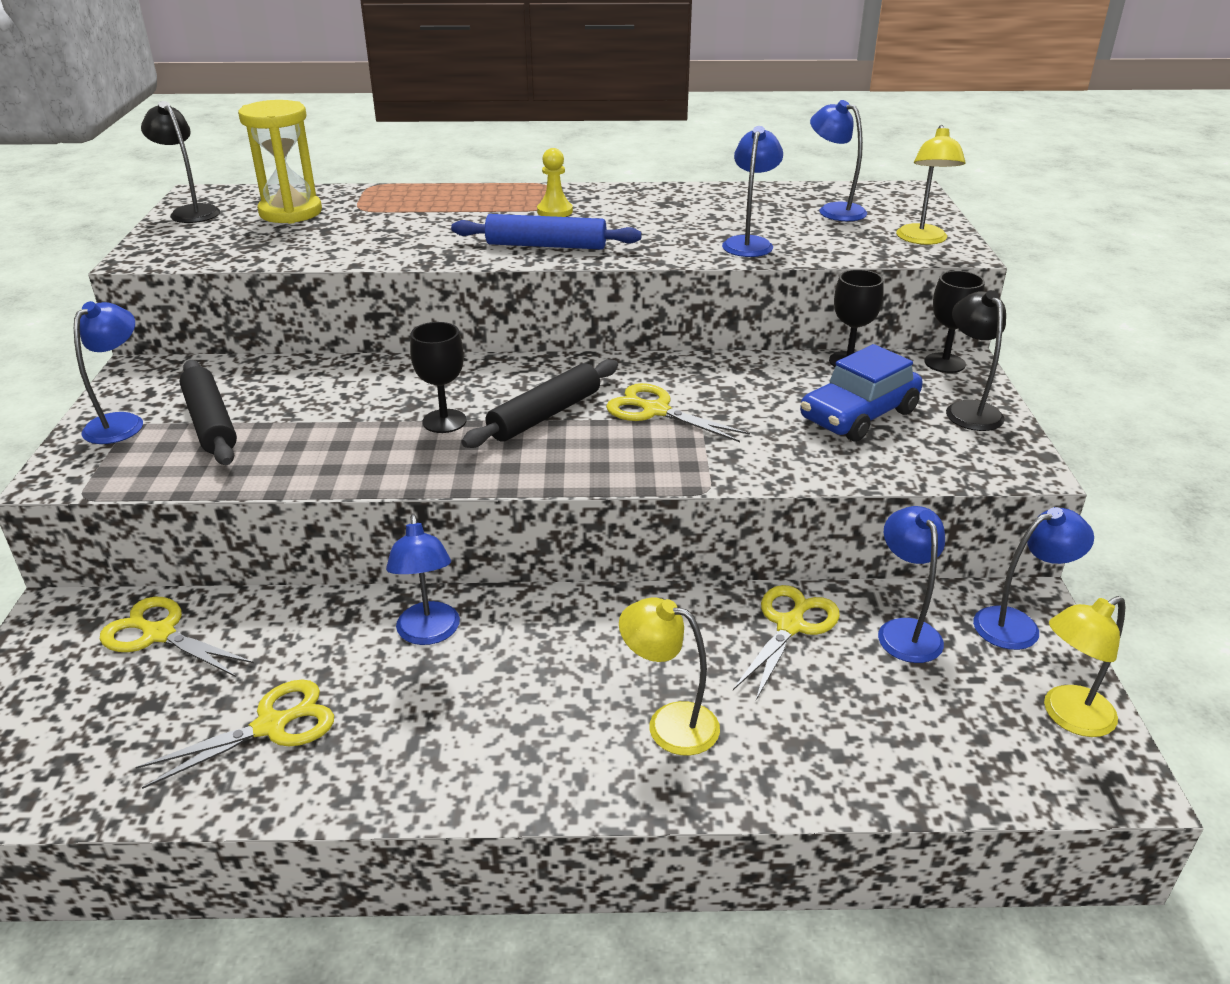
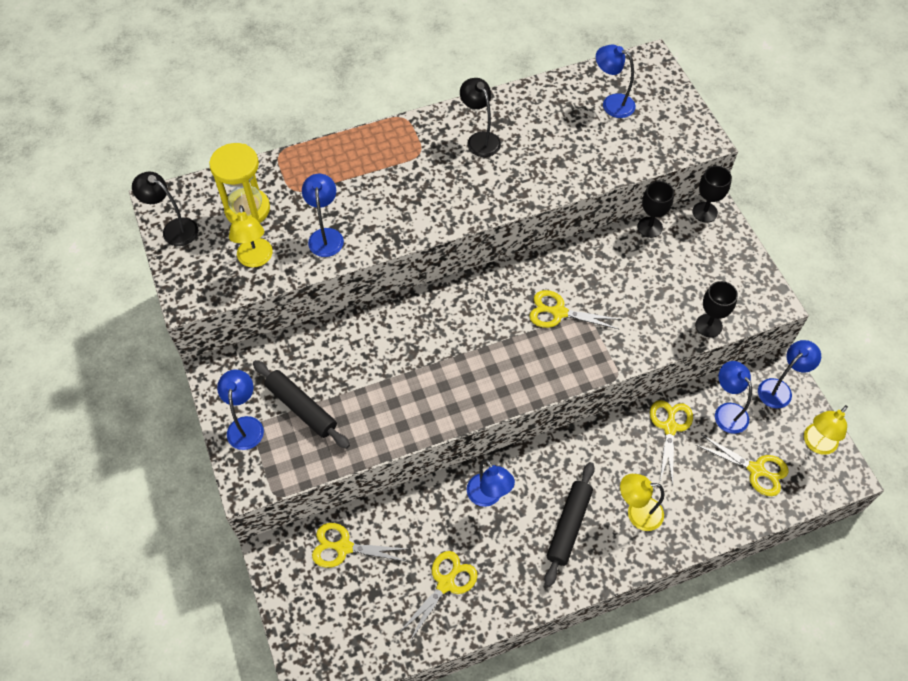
camera: 20 degrees left, 25 degrees up
black goblet [410,322,466,433] -> black goblet moved to [696,281,738,337]
blue rolling pin [451,214,642,250] -> none
black rolling pin [461,359,618,448] -> black rolling pin moved to [544,462,595,587]
yellow pawn [537,148,573,217] -> none
blue lamp [722,126,783,257] -> blue lamp moved to [302,174,344,257]
blue car [800,344,923,442] -> none
yellow lamp [896,125,966,245] -> yellow lamp moved to [229,205,273,267]
black lamp [946,290,1006,431] -> black lamp moved to [460,78,501,157]
none -> yellow scissors [696,434,789,496]

